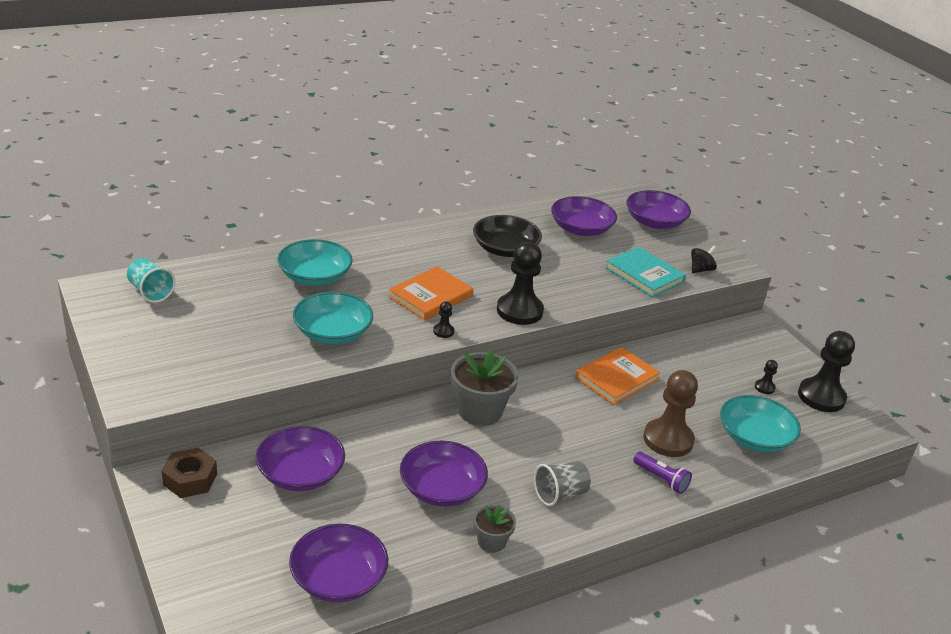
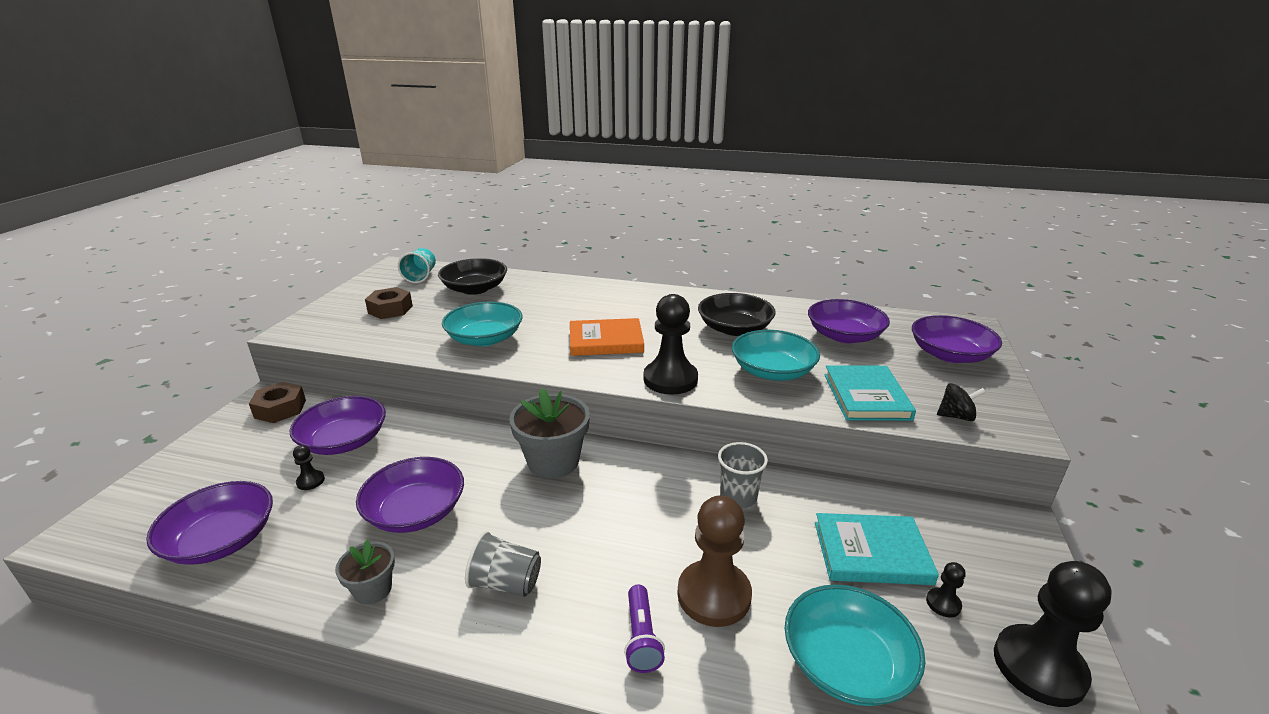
camera: 45 degrees right, 5 degrees down
turquoise bowl [277,239,353,286] -> turquoise bowl moved to [732,330,820,381]
black pawn [433,301,454,338] -> black pawn moved to [293,445,325,490]
orange book [575,347,660,405] -> grey cup [718,442,768,508]
none -> brown nut [365,287,413,319]
none -> black bowl [438,258,507,295]
none -> turquoise book [815,513,939,585]

